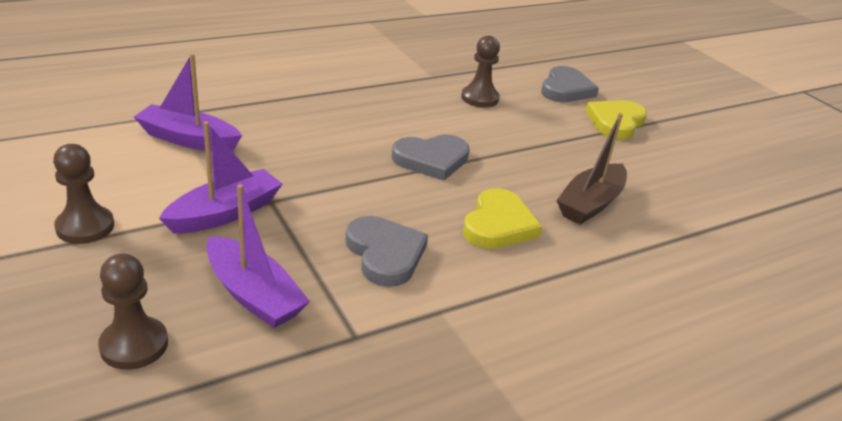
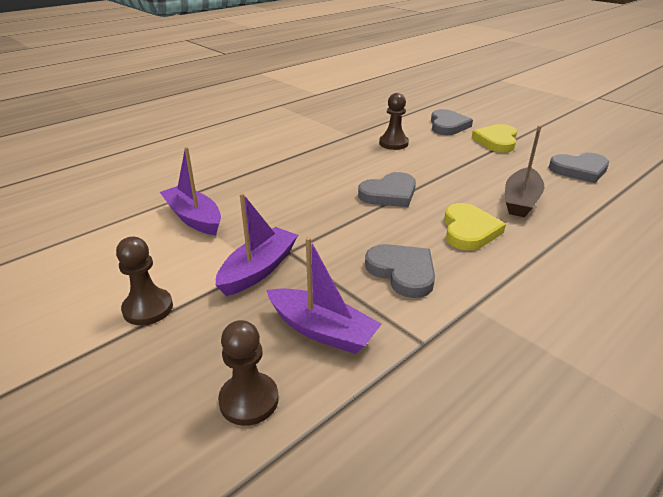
camera: 10 degrees left, 0 degrees up
purple boat [134,54,242,151] -> purple boat turned 45 degrees clockwise [160,147,221,235]
none -> grey heart [549,153,609,183]

